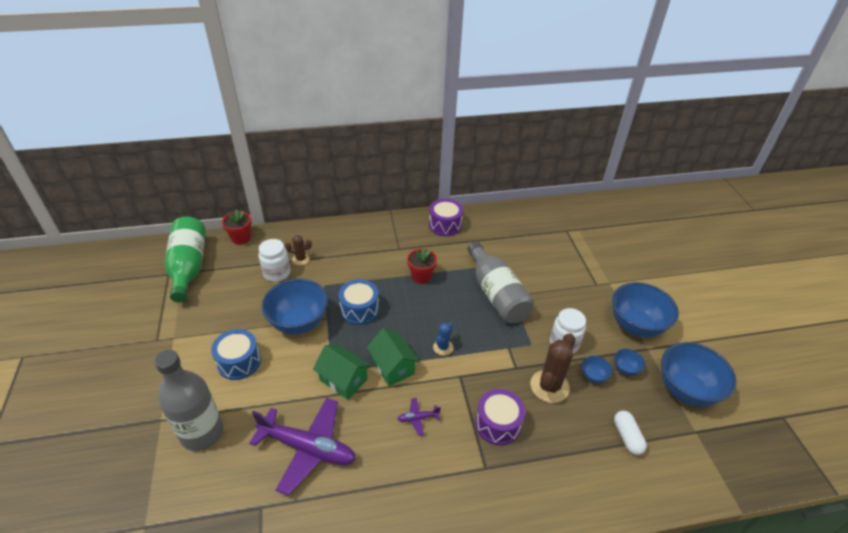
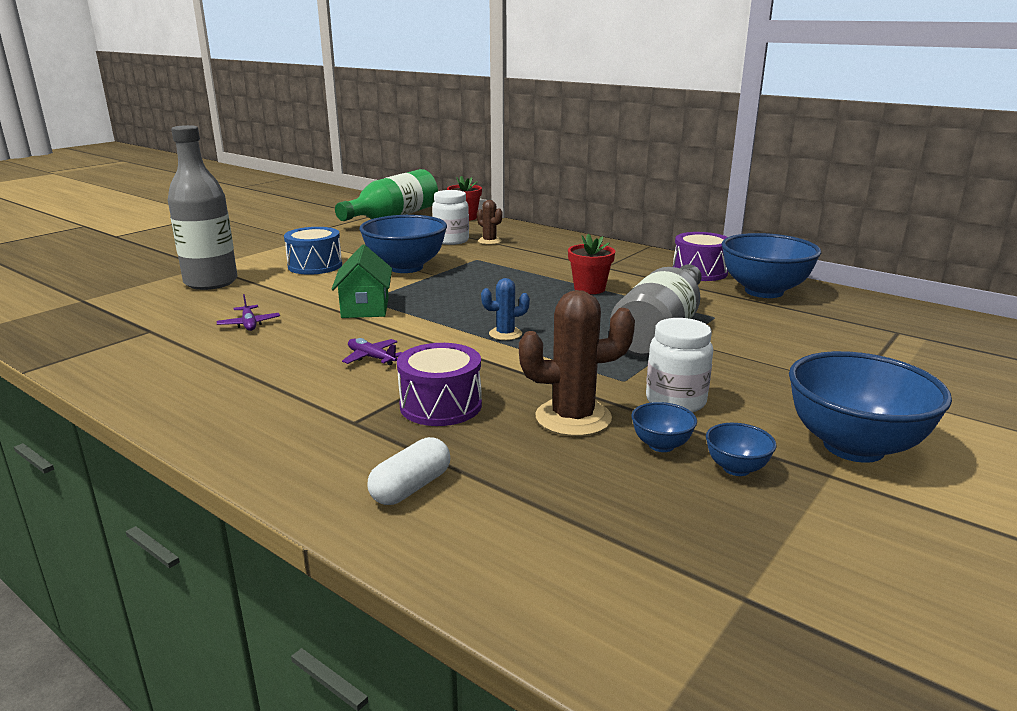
camera: 50 degrees right, 20 degrees down
purple plane [249,398,356,496] -> purple plane [216,294,280,331], size x0.42
blue drum [339,279,379,325] -> none
green house [367,328,420,386] -> none
white capsule [614,411,647,455] -> white capsule moved to [367,437,450,505]
blue bowl [661,342,736,407] -> blue bowl moved to [722,233,821,298]

